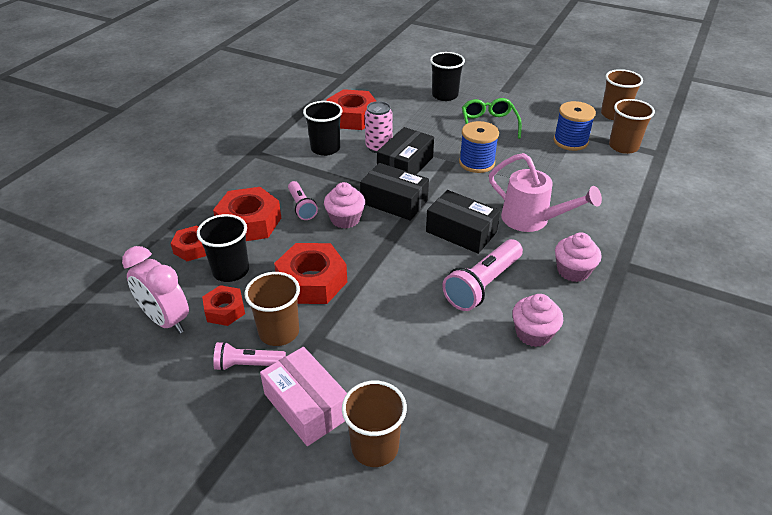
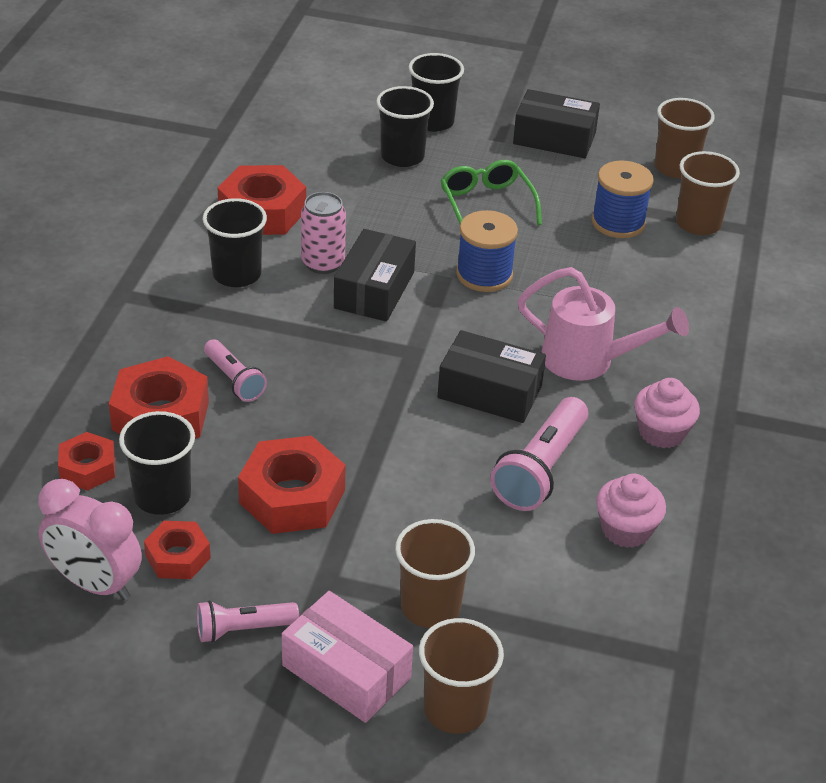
camera: 15 degrees left, 0 degrees up
brown cup [245,272,300,346] -> brown cup moved to [395,519,475,628]
pink cupcake [324,182,365,229] -> none
black box [360,163,429,221] -> black box moved to [513,89,600,158]
none -> black cup [409,53,464,132]

